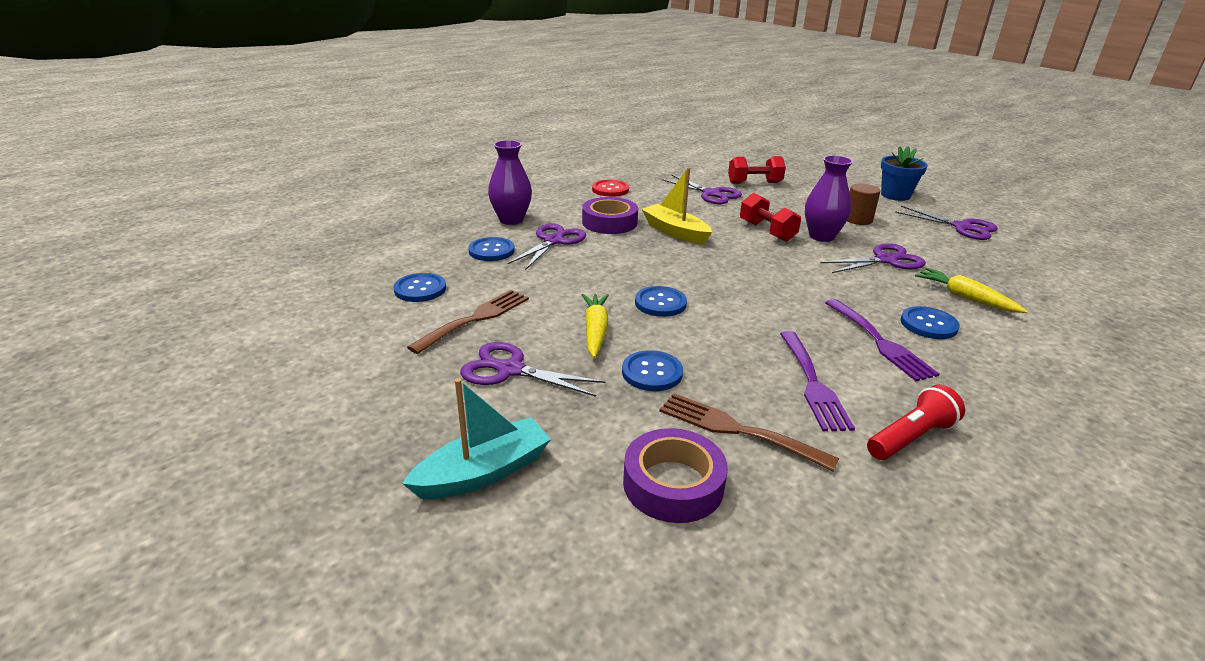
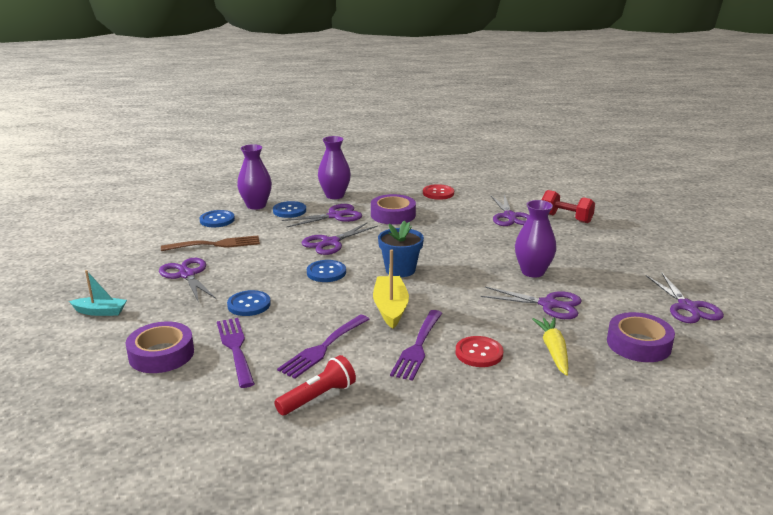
camera: 40 degrees right, 5 degrees down
turquoise boat [402,378,551,499] -> turquoise boat [69,270,127,316], size x0.67
yellow carrot [582,294,609,358] -> none
yellow boat [642,167,712,245] -> yellow boat moved to [373,250,409,329]
brown fork [659,393,839,471] -> purple fork [217,318,255,388]
red dumbbell [740,193,801,242] -> none
brown cylinder [847,183,881,225] -> none
red flashlight [867,385,965,460] -> red flashlight turned 45 degrees counterclockwise [274,355,356,415]
blue flower pot [881,146,928,201] -> blue flower pot moved to [378,220,424,277]
blue button [901,306,960,339] -> red button [456,336,503,367]
none -> purple vase [237,144,272,210]
none -> purple scissors [302,222,378,255]
none -> purple tape [607,312,675,362]

